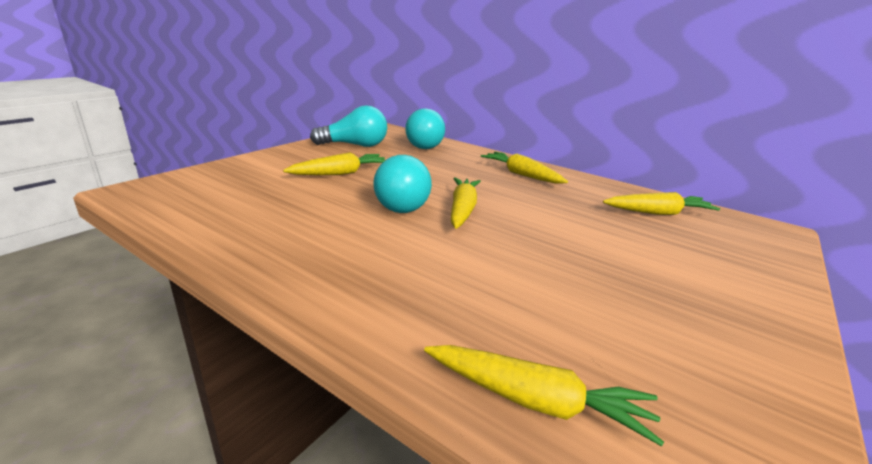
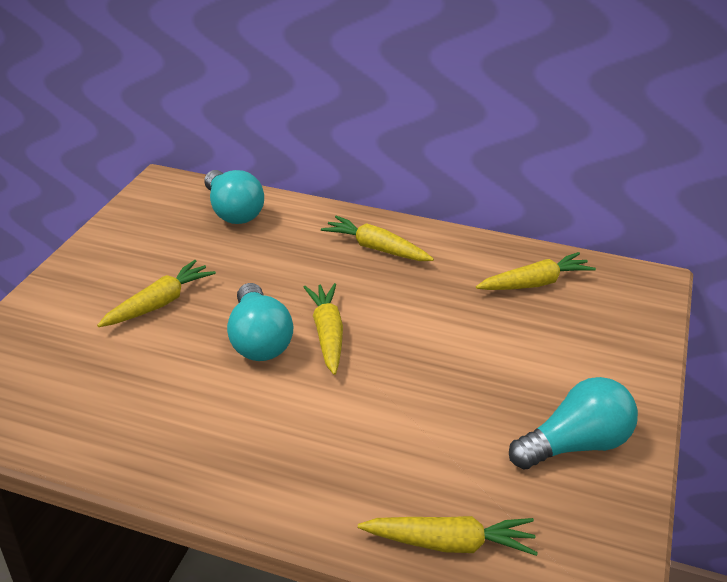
camera: 15 degrees left, 10 degrees up
turquoise light bulb [310,105,387,147] -> turquoise light bulb moved to [509,377,638,469]

